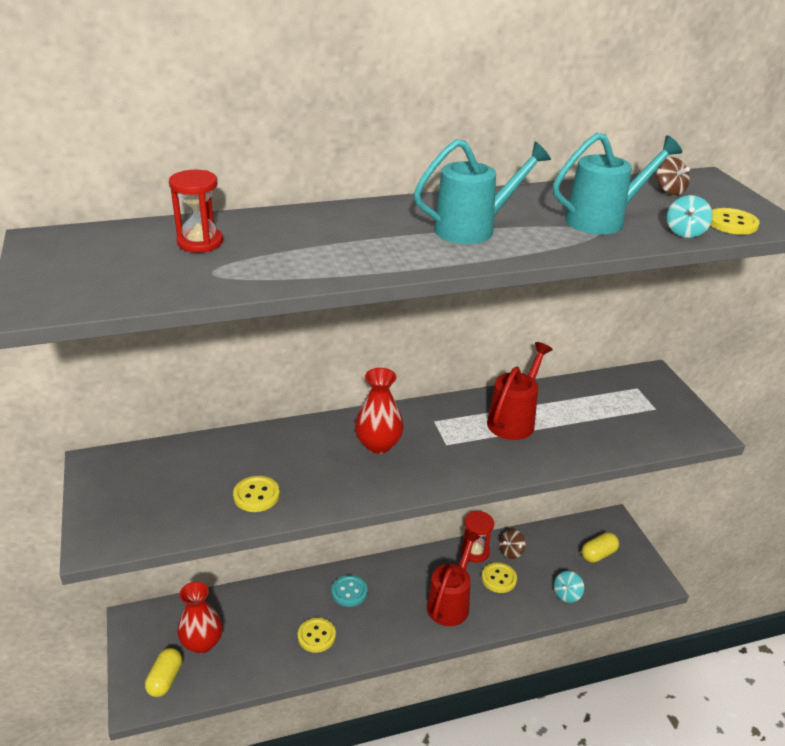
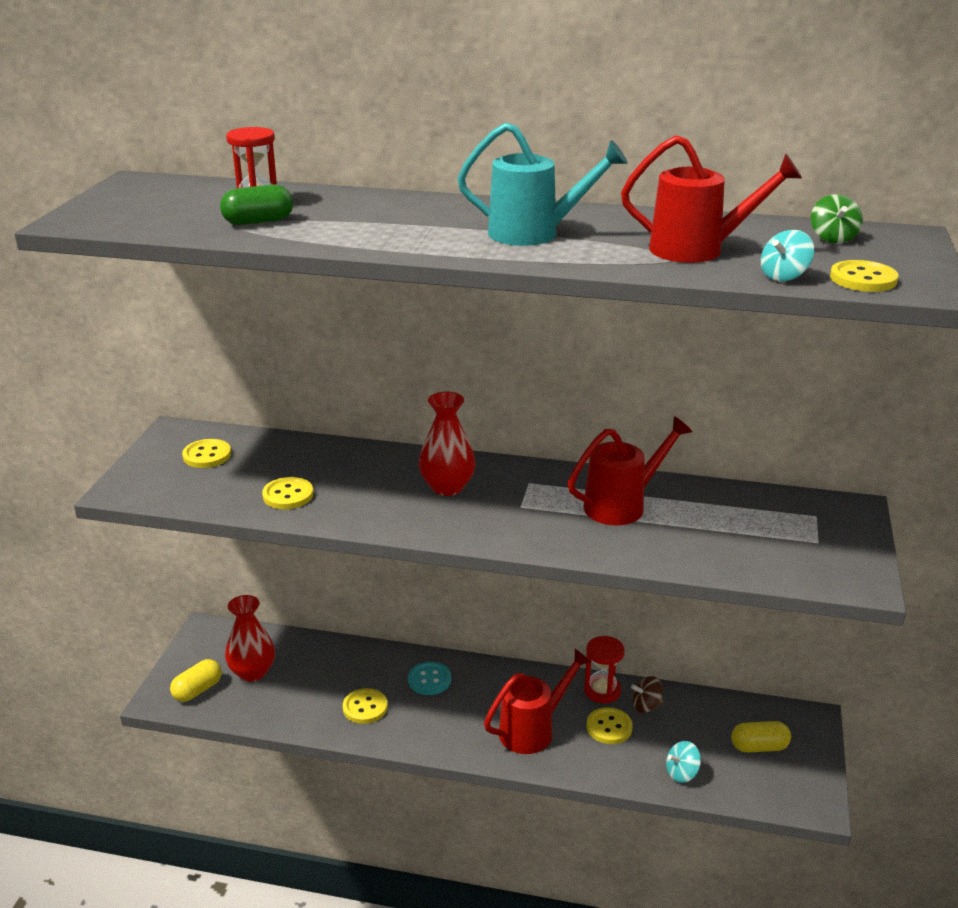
camera: 30 degrees right, 5 degrees down
turquoise watering can [553,133,682,234] -> red watering can [621,135,802,263]
brown spinning top [656,157,690,195] -> green spinning top [811,194,863,243]
none -> yellow button [182,439,231,468]
none -> green capsule [220,184,293,225]

